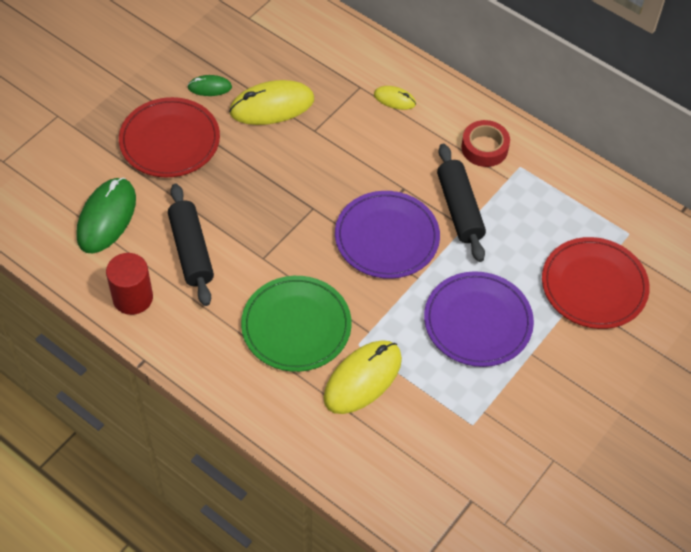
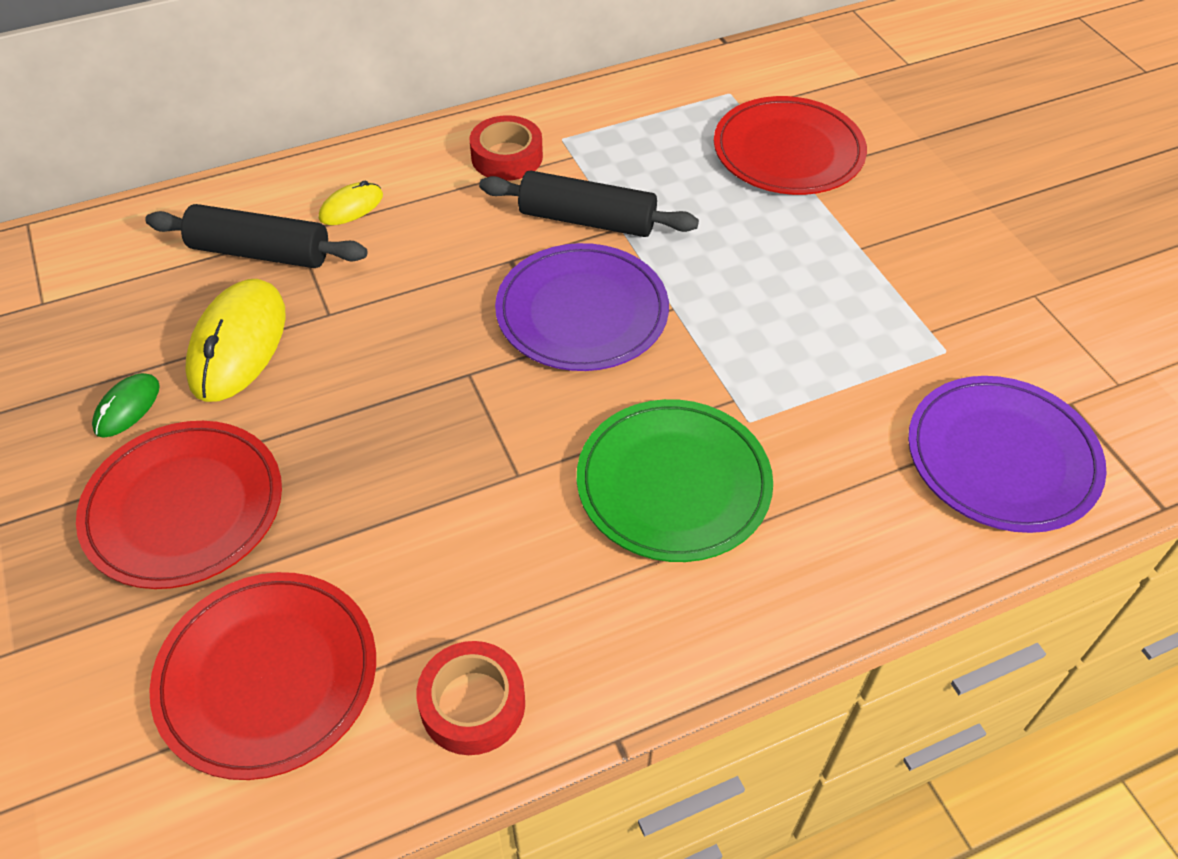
camera: 60 degrees left, 5 degrees down
green mouse [76,177,136,254] -> red plate [149,572,376,780]
red cylinder [106,253,153,315] -> red tape [416,641,525,755]
black rolling pin [168,184,214,306] -> black rolling pin moved to [145,204,367,268]
yellow mouse [323,340,402,414] -> none
purple plate [424,271,534,367] -> purple plate moved to [908,376,1107,533]

